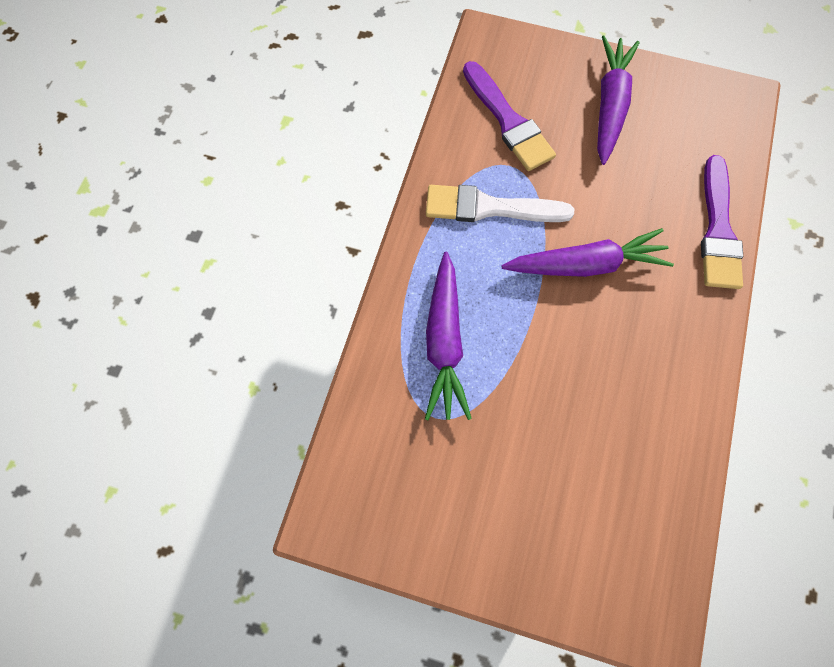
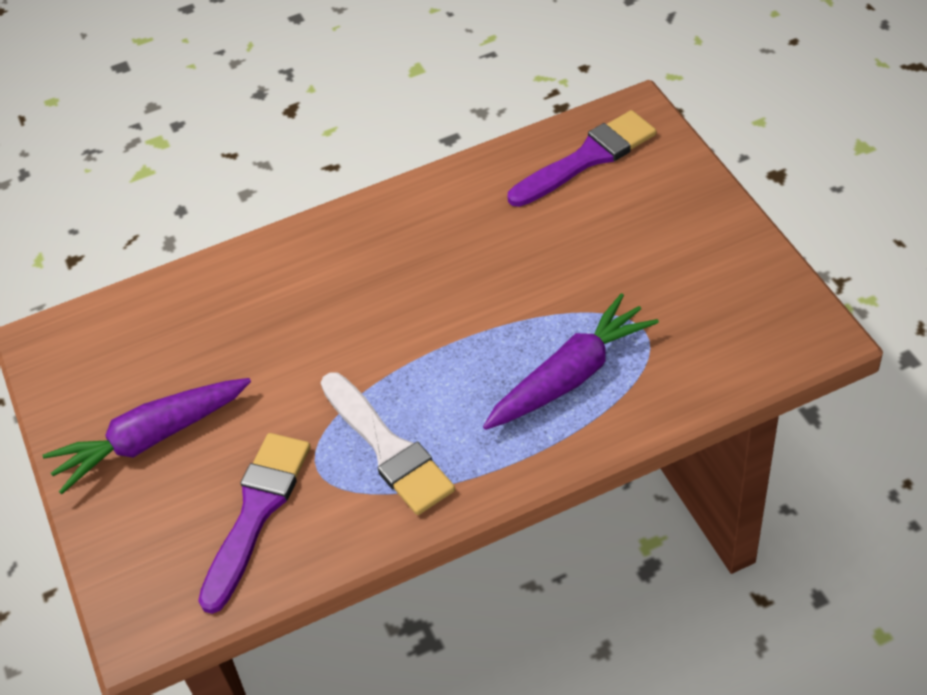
camera: 125 degrees left, 20 degrees down
purple carrot [501,228,674,277] -> none
purple brush [701,155,743,289] -> purple brush moved to [508,110,656,207]

